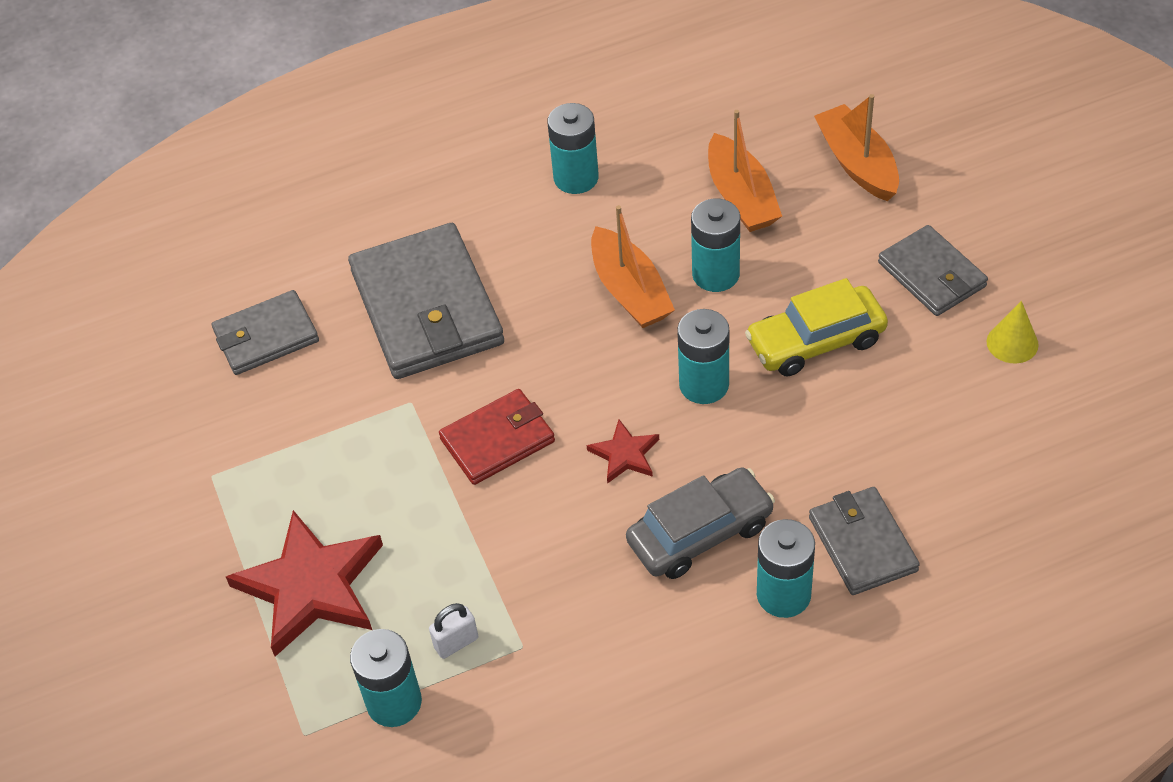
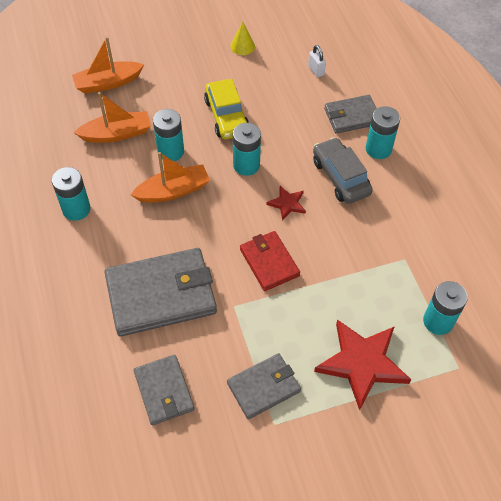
camera: 90 degrees left, 5 degrees up
white padlock [429,603,478,659] -> white padlock moved to [308,45,326,77]
grey wallet [878,225,988,316] -> grey wallet moved to [227,353,301,419]

